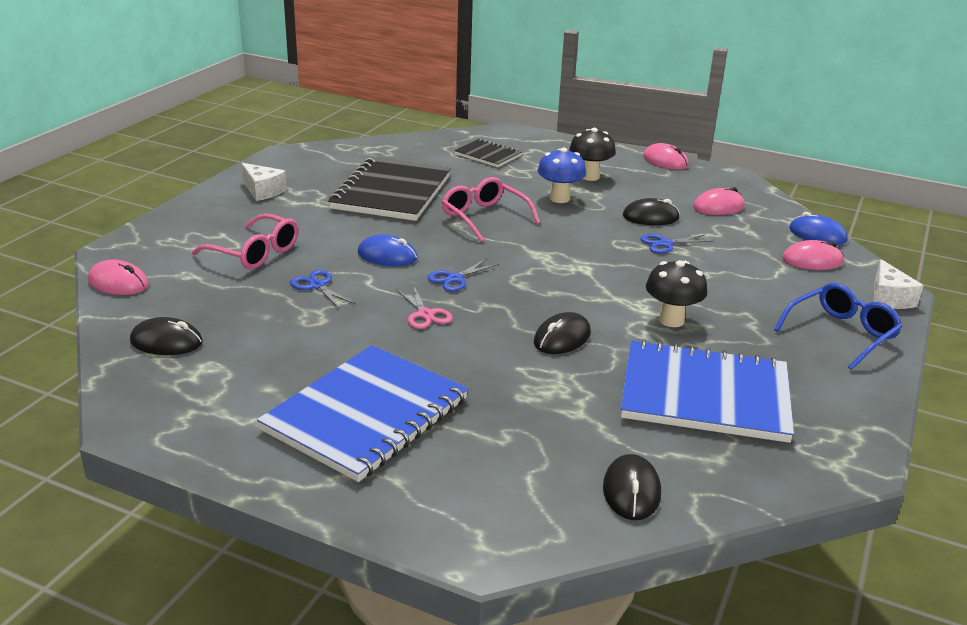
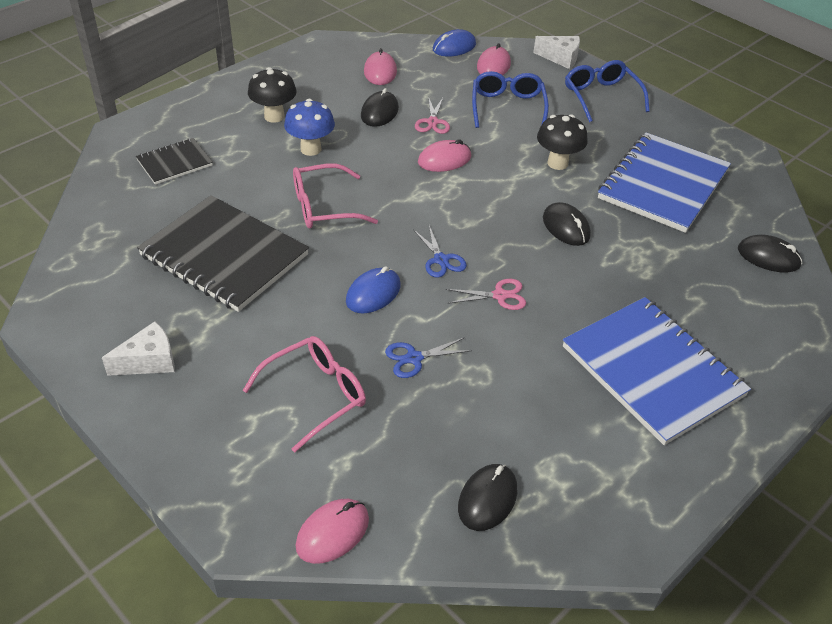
camera: 70 degrees left, 15 degrees up
blue scissors [640,234,713,254] -> pink scissors [415,98,450,134]
pink mouse [643,143,689,170] -> pink mouse moved to [418,140,471,172]
none -> blue glasses [472,71,549,128]

